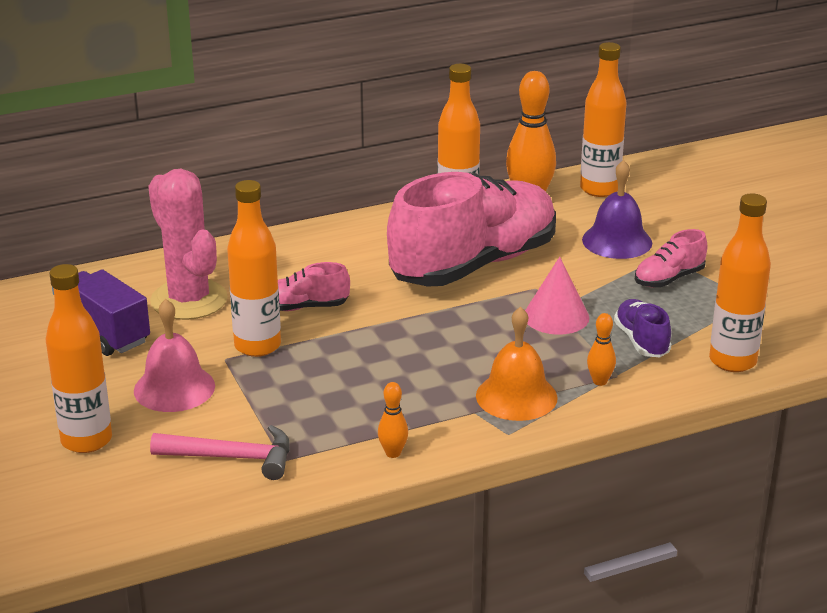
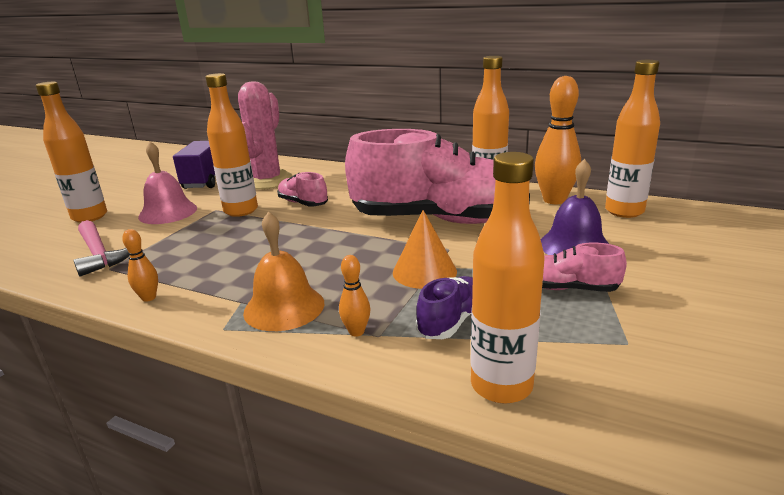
camera: 50 degrees right, 5 degrees down
pink cone [525,257,589,335] -> orange cone [393,210,457,289]

